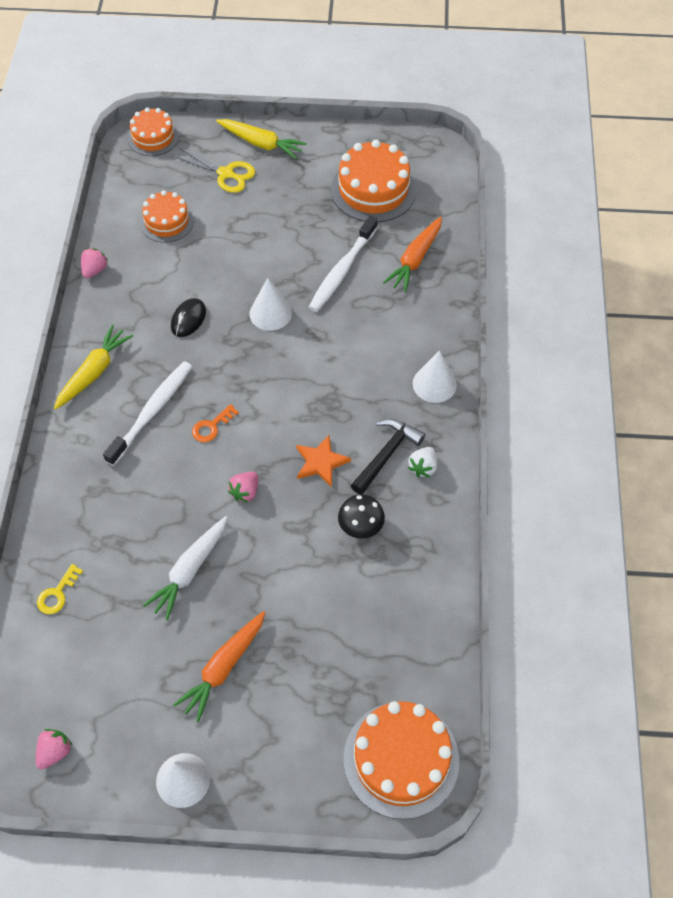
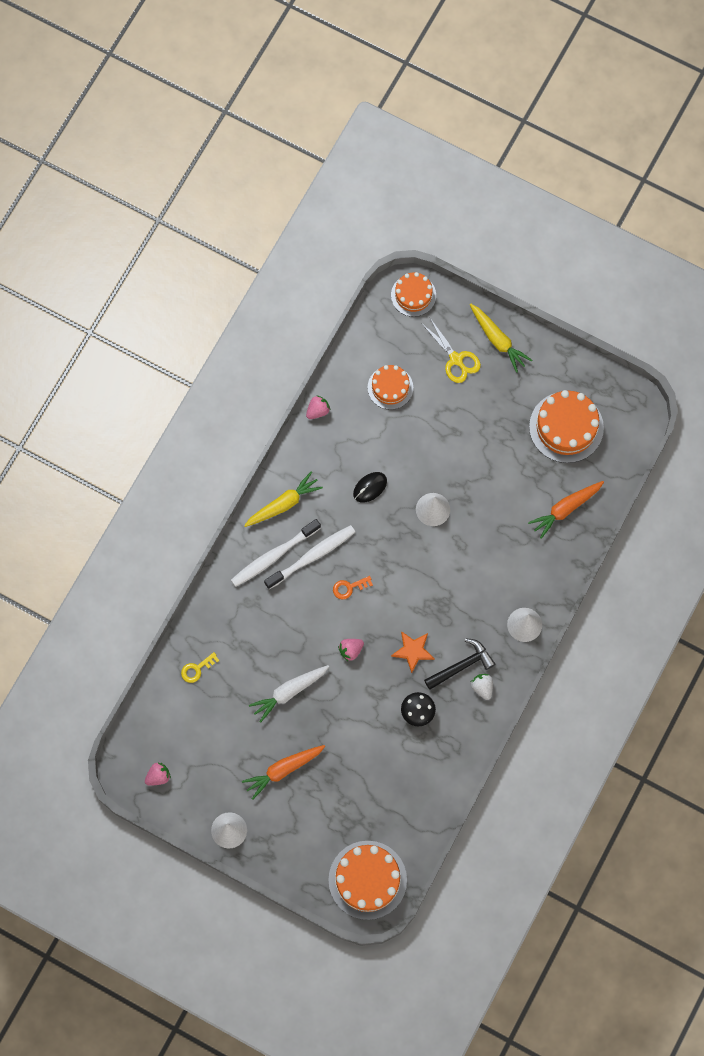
camera: 25 degrees right, 15 degrees up
white toothbrush [309,216,378,312] -> white toothbrush moved to [231,519,321,587]
white strawberry [408,447,437,477] -> white strawberry turned 105 degrees clockwise [471,674,493,700]

